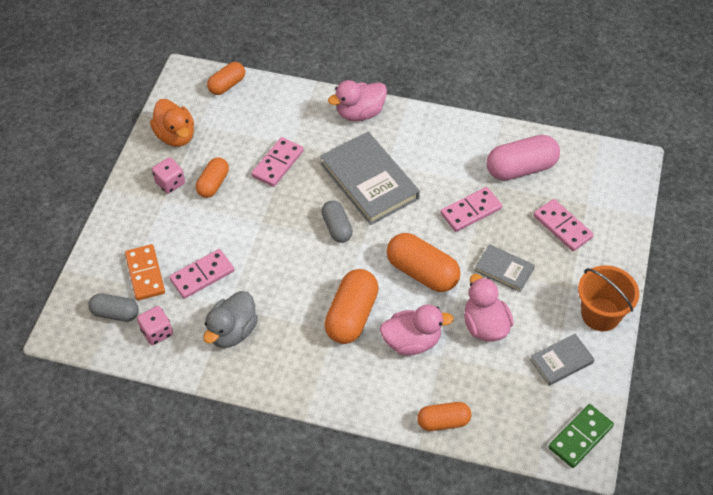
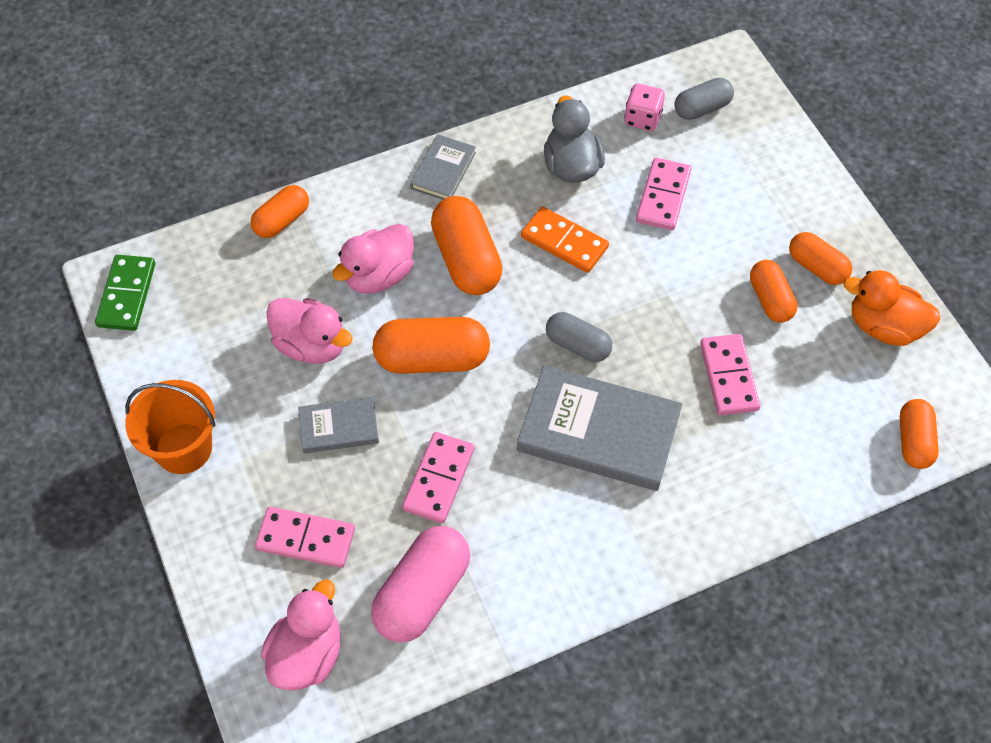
camera: 140 degrees right, 5 degrees up
orange domino [125,244,165,301] -> orange domino moved to [521,207,609,273]
pink dice [152,157,185,194] -> orange capsule [789,232,852,285]
pink duck [328,80,387,121] -> pink duck moved to [261,580,340,691]
grey book [530,334,595,386] -> grey book moved to [410,134,476,200]

